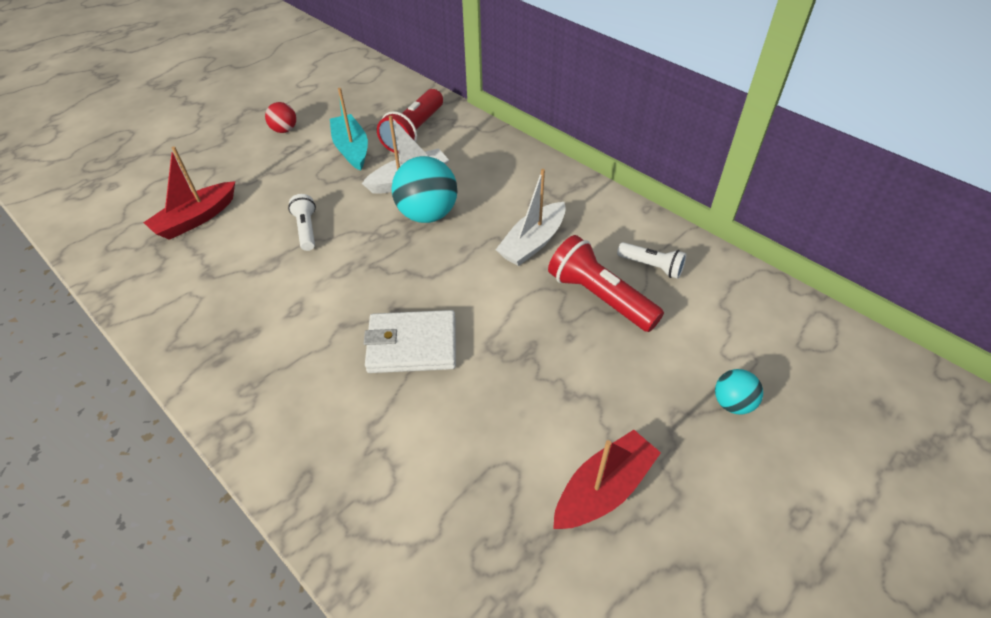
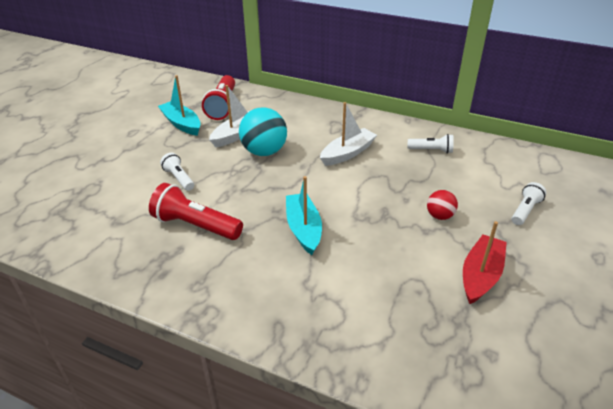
camera: 20 degrees left, 10 degrees down
red boat [143,147,235,240] -> none
red ball [265,102,296,133] -> red ball moved to [427,190,458,220]
white wallet [363,310,456,373] -> turquoise boat [286,176,322,255]
white boat [496,169,566,266] -> white boat turned 150 degrees counterclockwise [320,102,377,166]
red flashlight [548,235,664,332] -> red flashlight moved to [149,183,243,240]
turquoise ball [715,369,763,415] -> white flashlight [512,182,546,225]

